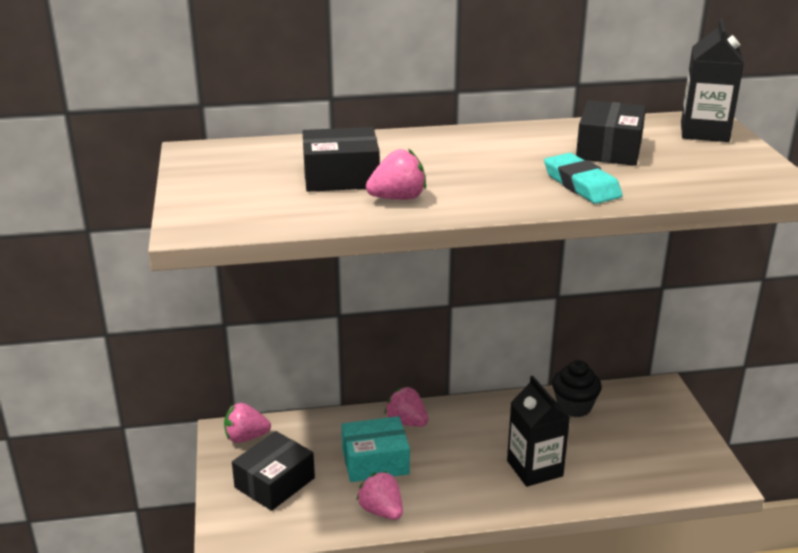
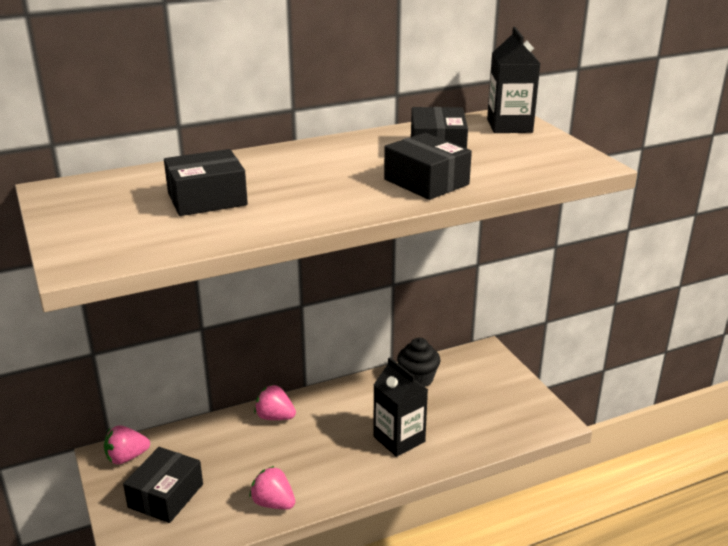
camera: 15 degrees left, 0 degrees up
turquoise box [341,416,410,482] -> none
pink strawberry [366,149,426,200] -> none
turquoise eraser [544,153,623,204] -> black box [384,133,472,200]

